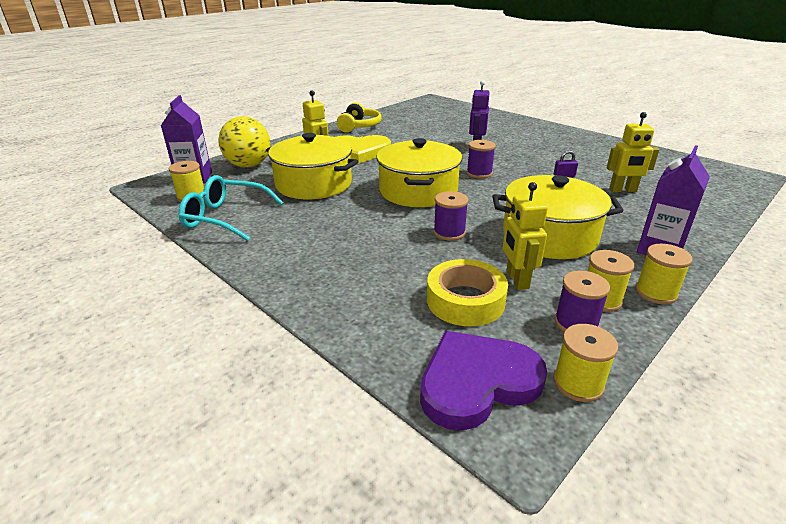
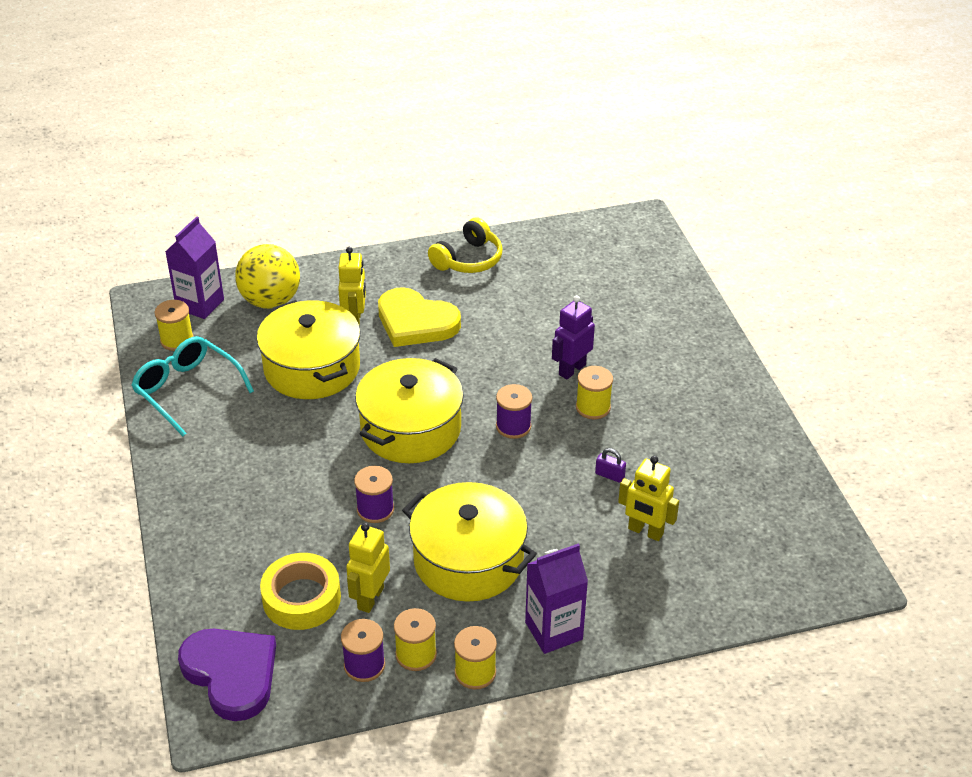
camera: 30 degrees right, 10 degrees up
purple heart [420,331,547,431] -> purple heart turned 45 degrees clockwise [178,629,276,721]
yellow spool [553,324,618,402] -> yellow spool moved to [576,366,613,419]

